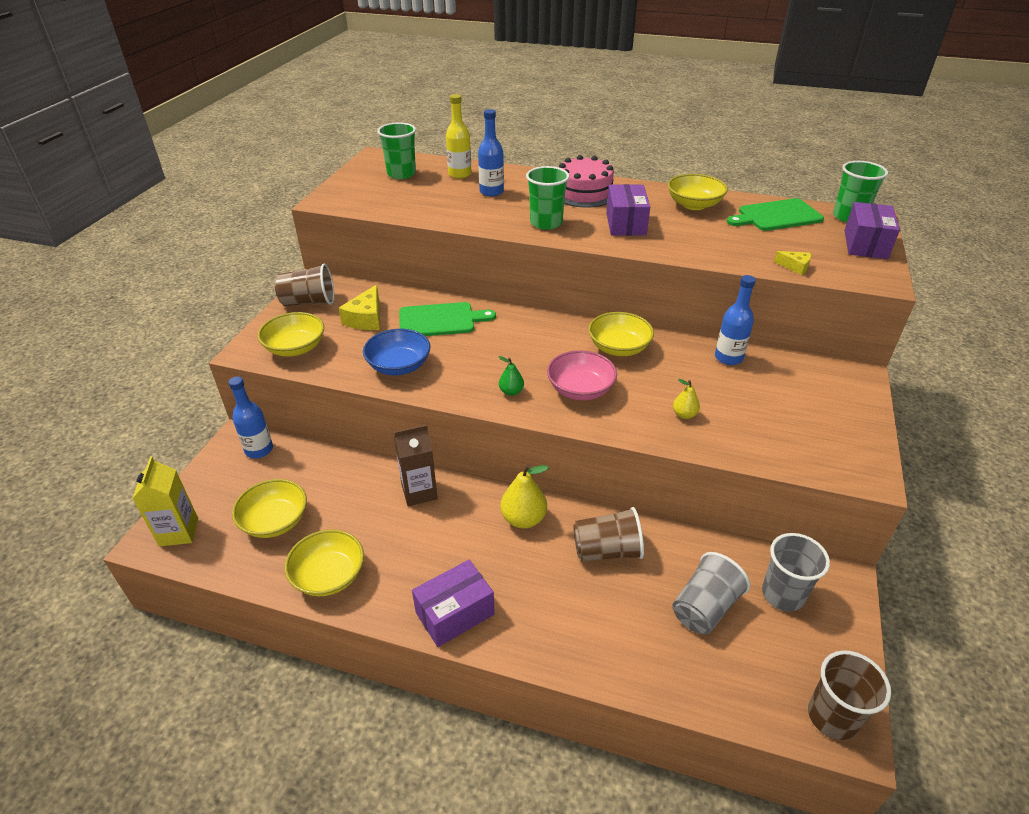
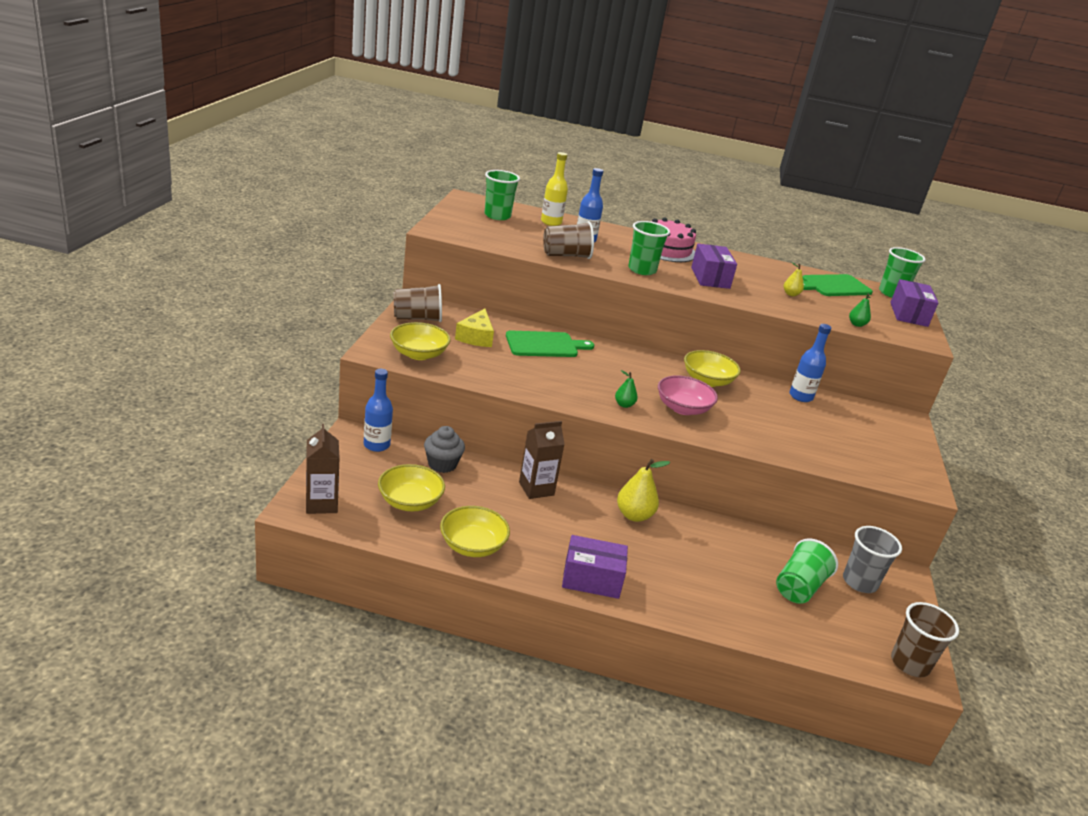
camera: 10 degrees left, 10 degrees down
yellow carton [132,456,198,547] -> brown carton [306,424,340,514]
blue bowl [363,329,430,375] -> none
purple box [412,560,495,647] -> purple box turned 45 degrees clockwise [562,535,628,599]
brown cup [573,507,644,561] -> brown cup moved to [543,221,594,259]
yellow bowl [668,174,728,210] -> none
grey cup [672,552,750,634] -> green cup [776,538,838,604]
yellow pear [673,379,700,419] -> yellow pear moved to [784,262,804,296]
yellow cheese [774,251,811,275] -> green pear [849,294,871,327]
none -> grey cupcake [424,426,465,473]

